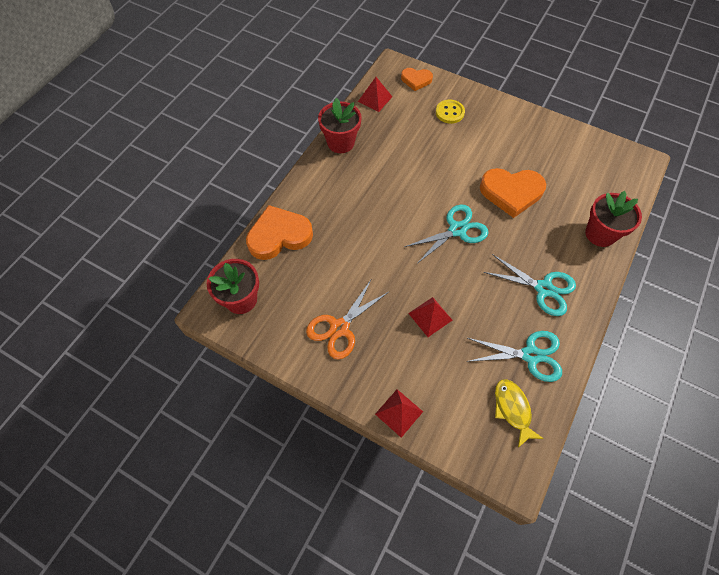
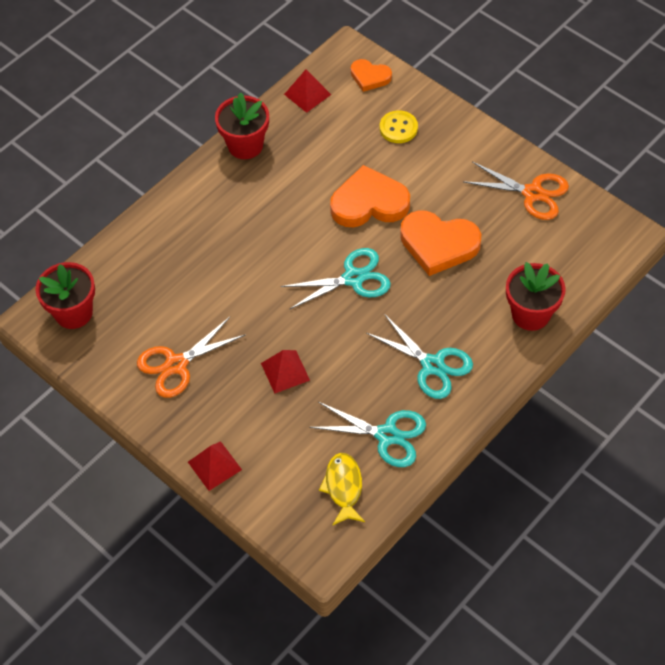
camera: 15 degrees right, 5 degrees down
orange heart [246,205,313,260] -> orange heart moved to [330,165,410,227]
none -> orange scissors [464,162,569,220]

